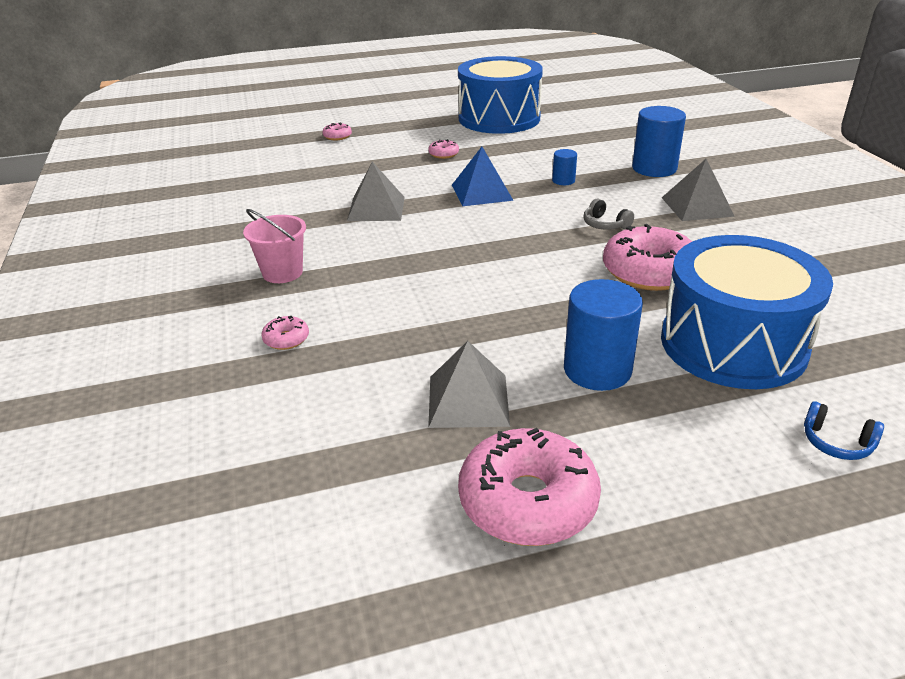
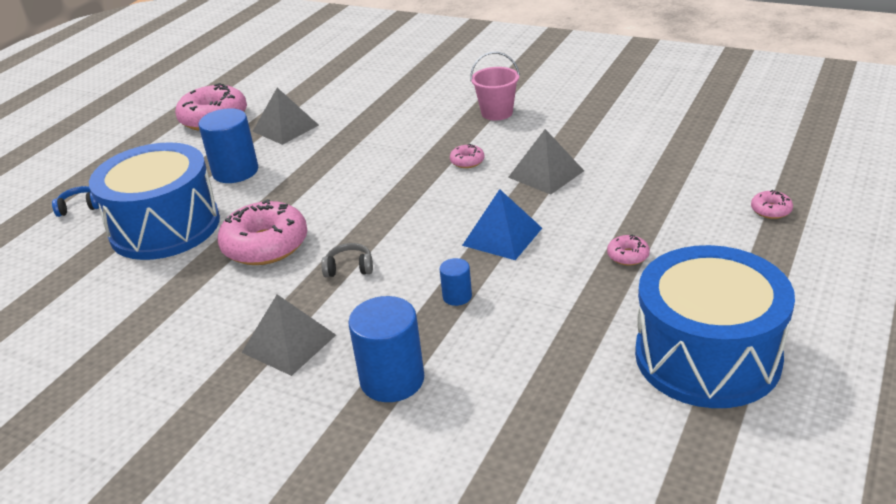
camera: 135 degrees right, 0 degrees up
pink donut [261,316,309,350] -> pink donut moved to [450,144,485,168]

